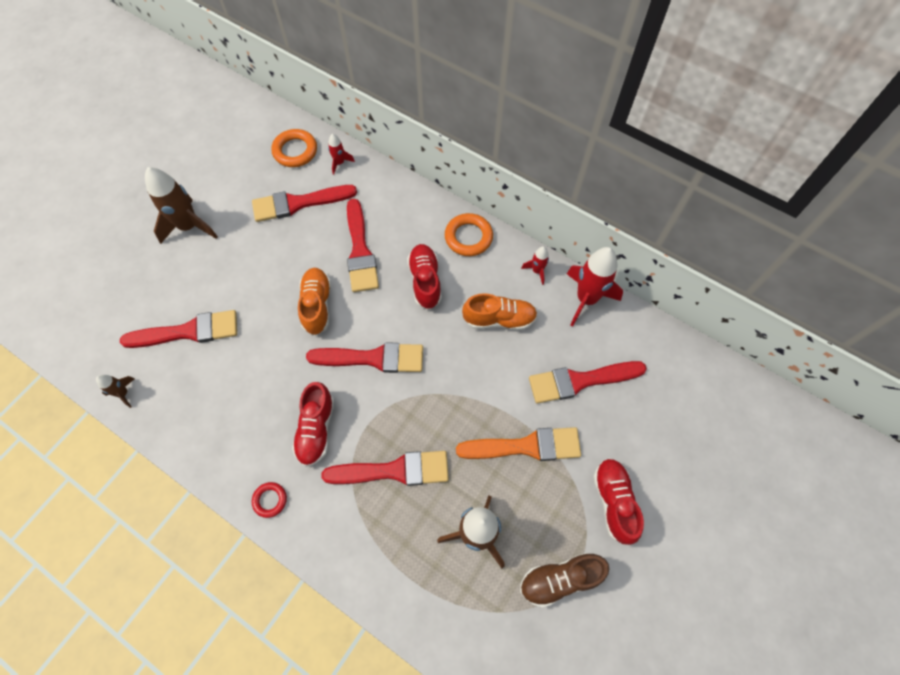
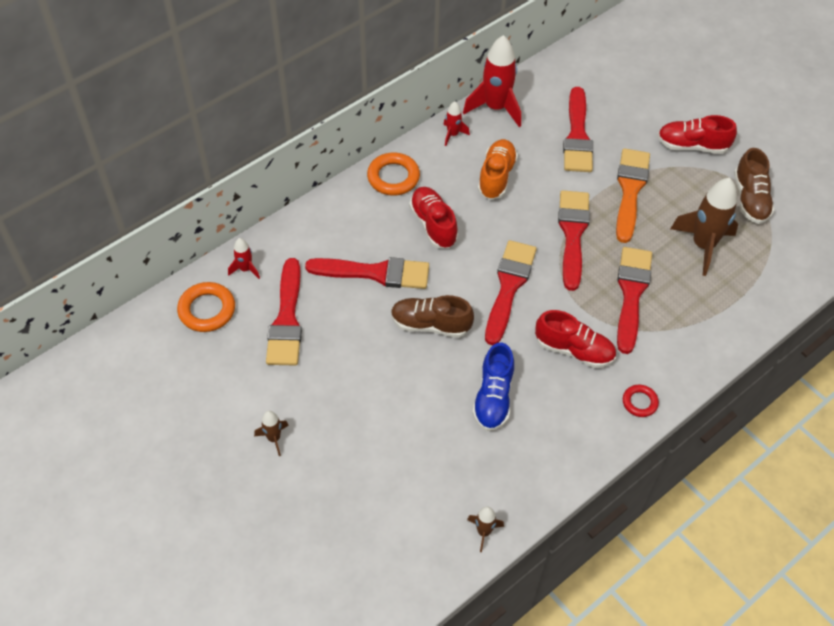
camera: 75 degrees left, 10 degrees down
red brush [120,310,237,348] -> red brush moved to [558,190,590,291]
brown rocket [145,167,218,244] -> brown rocket [254,411,289,456], size x0.49
orange shoe [298,268,331,335] -> brown shoe [391,295,474,338]
red shoe [407,244,442,309] -> red shoe turned 60 degrees clockwise [409,187,458,249]
none -> blue shoe [472,342,514,431]

